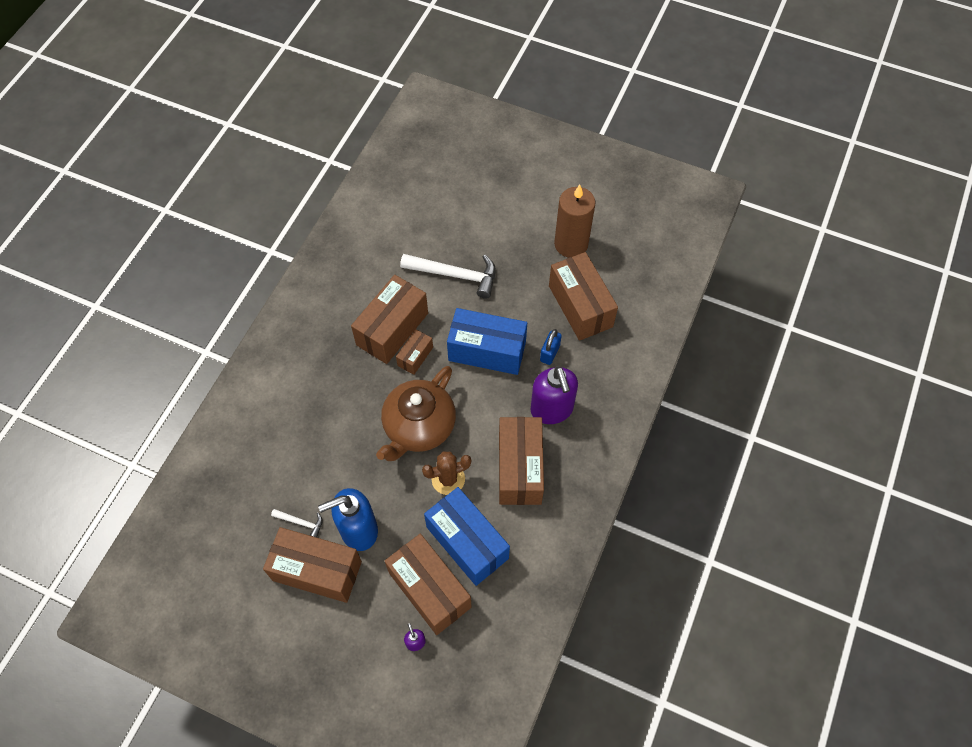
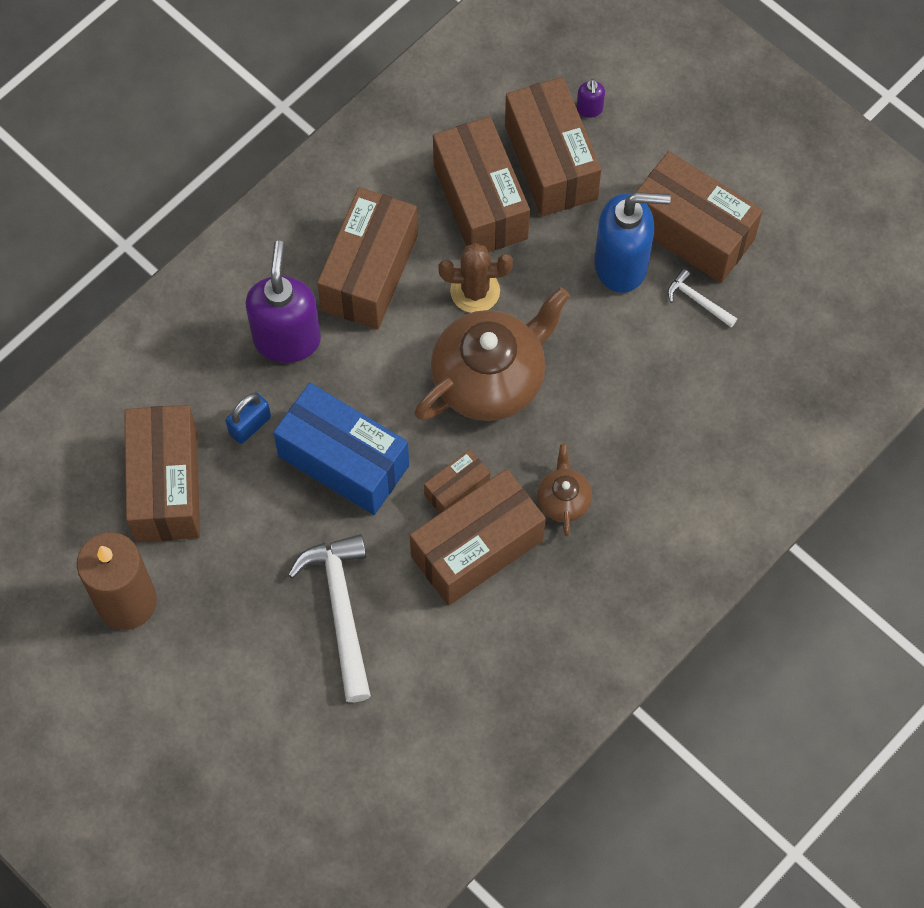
camera: 160 degrees left, 5 degrees up
white hammer [400,254,496,299] -> white hammer turned 45 degrees clockwise [288,534,371,702]
blue box [424,487,510,586] -> brown box [433,116,530,252]
none -> brown teapot [537,444,592,536]

